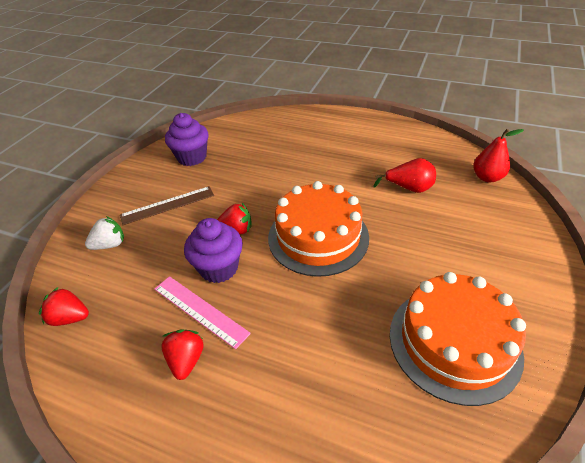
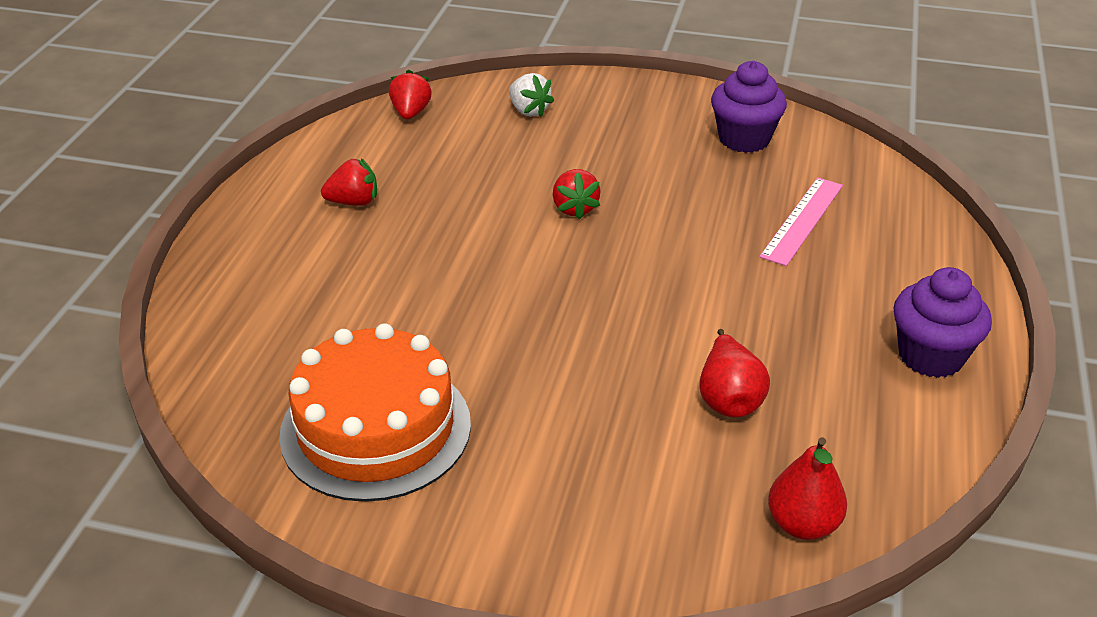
camera: 80 degrees right, 5 degrees down
brown ruler [120,186,214,225] -> none
pink ruler [154,276,251,349] -> pink ruler moved to [759,177,843,266]
purple cupcake [184,218,243,283] -> purple cupcake moved to [893,267,992,378]
orange cake [268,181,369,277] -> none

